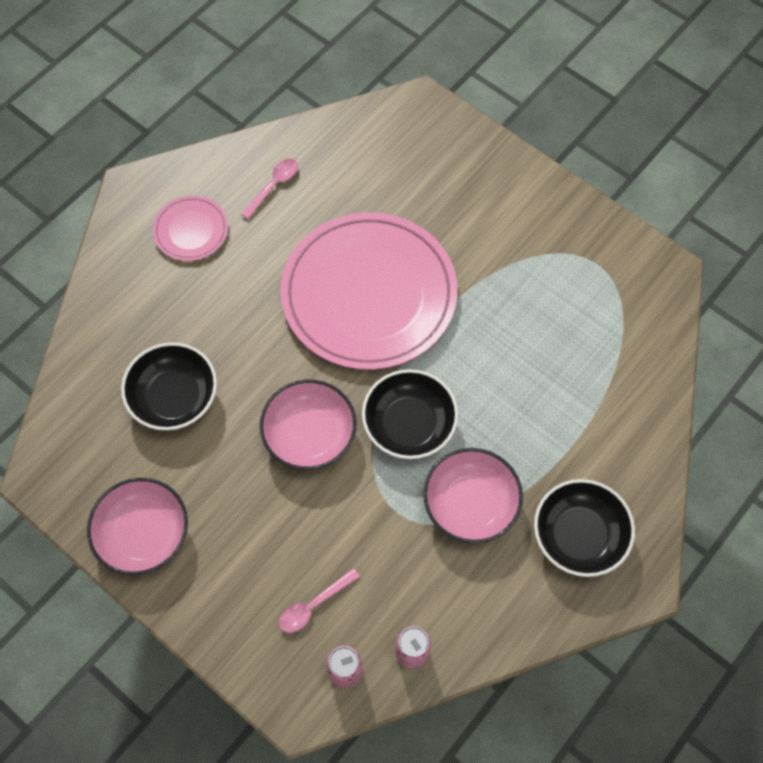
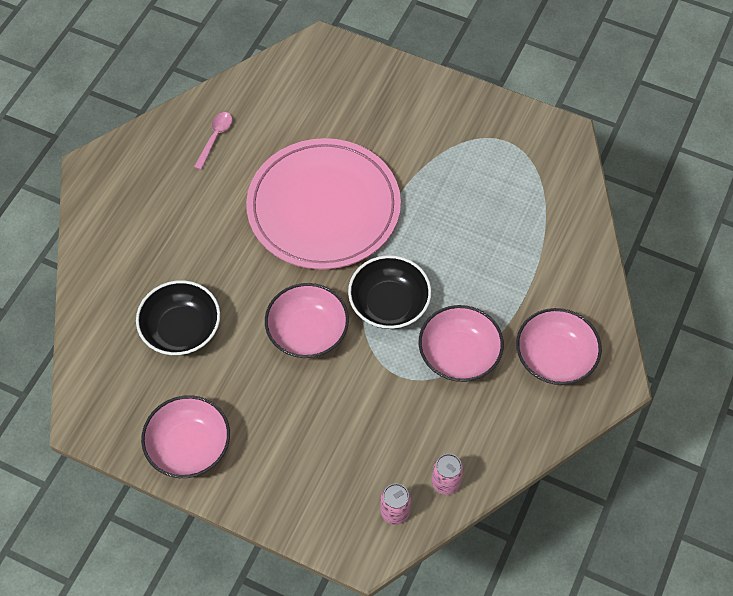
camera: 15 degrees left, 5 degrees down
pink plate [153,196,228,261] -> none
pink spoon [279,568,360,633] -> none
black bowl [534,479,635,577] -> pink bowl [516,308,602,385]

